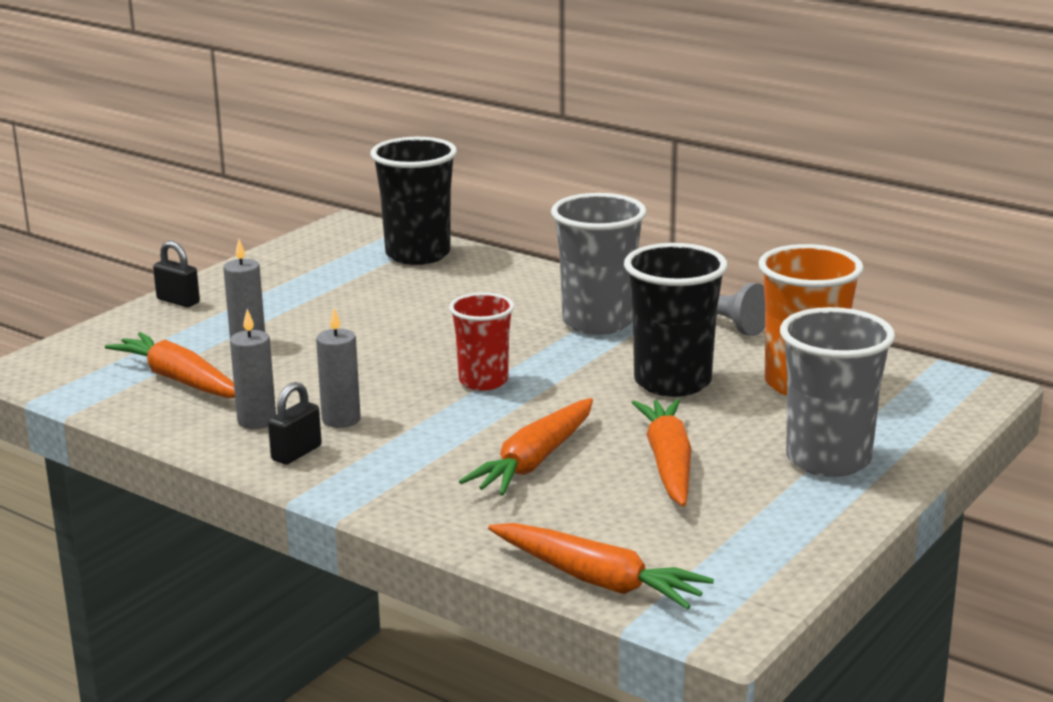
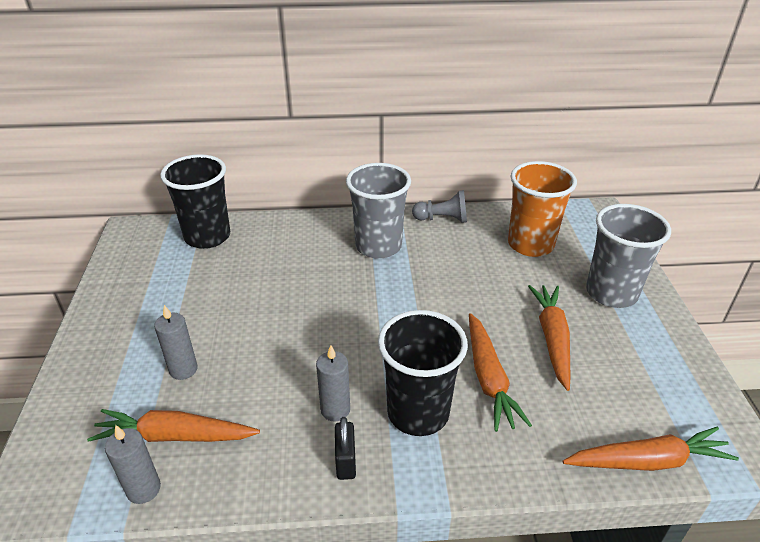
camera: 40 degrees left, 15 degrees up
black padlock [153,241,200,307] -> none
grey candle [230,309,276,429] -> grey candle moved to [105,425,161,504]
red cup [449,292,514,391] -> none
black cup [624,243,728,397] -> black cup moved to [378,310,468,436]
orange carrot [632,399,692,507] -> orange carrot turned 45 degrees clockwise [528,285,571,391]

